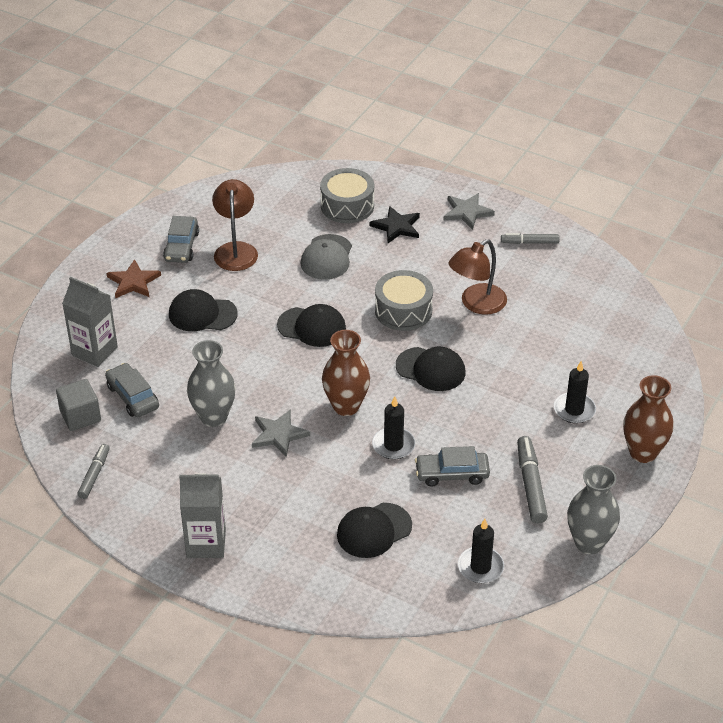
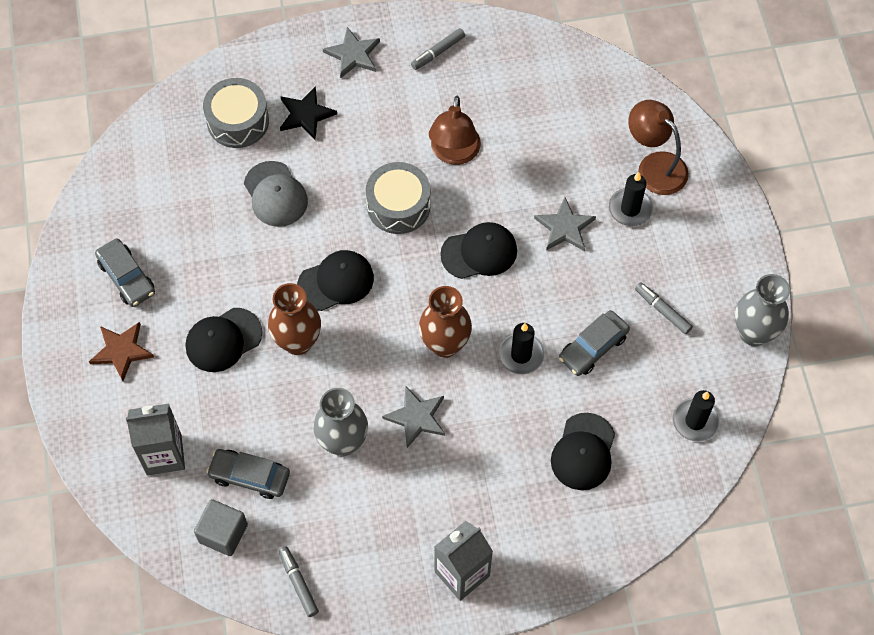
camera: 40 degrees left, 20 degrees up
brown lamp [212,179,258,271] -> brown lamp moved to [628,100,689,195]
grey marker [517,436,548,523] -> grey marker [635,282,693,334], size x0.65
brown vase [623,375,674,463] -> brown vase moved to [268,283,321,355]
none -> grey star [534,197,596,251]

